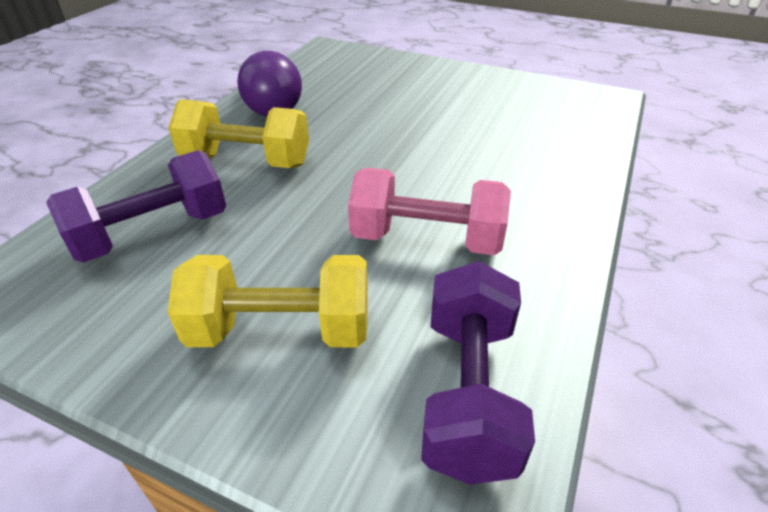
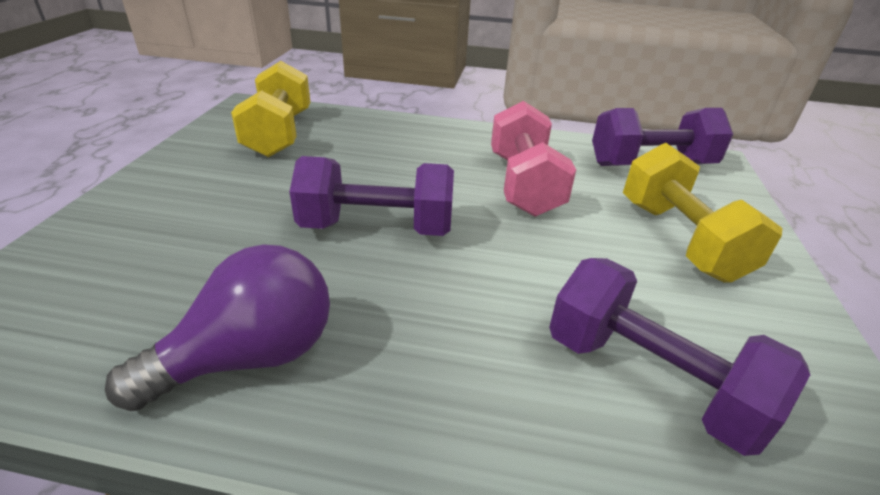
camera: 105 degrees left, 5 degrees down
yellow dumbbell [168,99,309,168] -> yellow dumbbell moved to [231,61,310,157]
none -> purple dumbbell [289,156,454,236]

